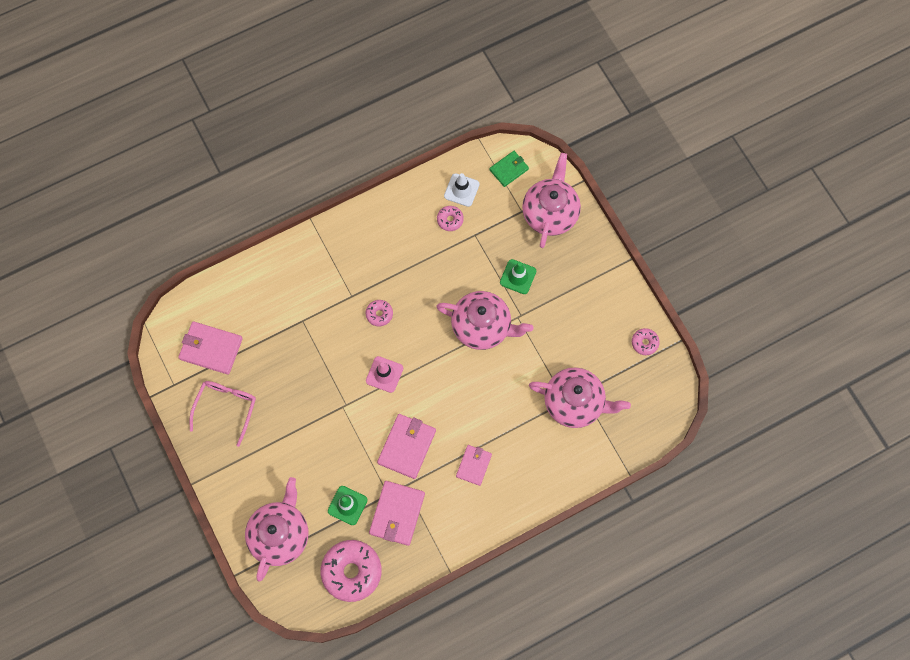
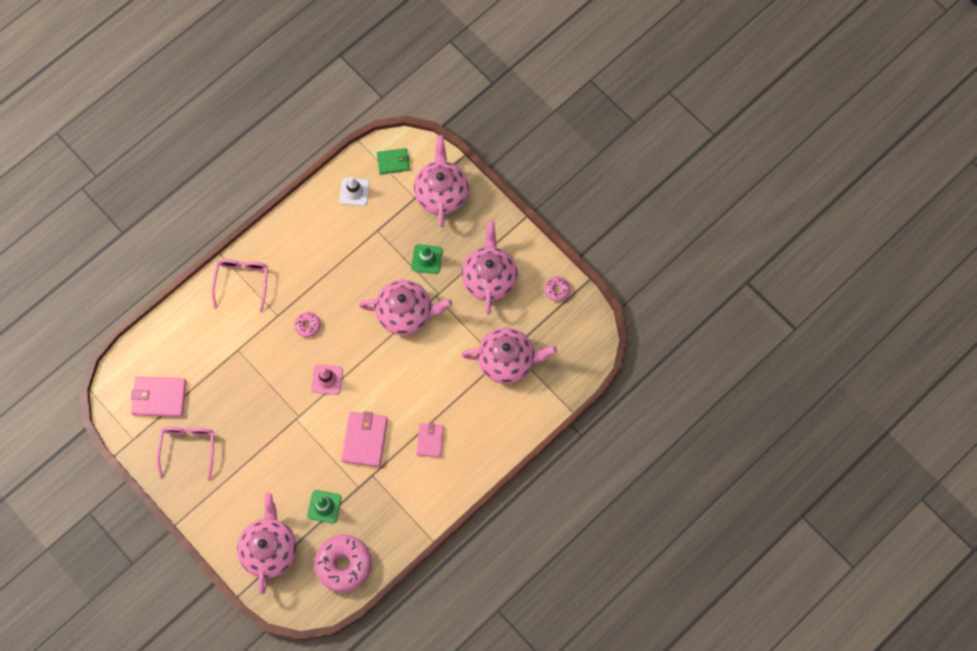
camera: 15 degrees left, 0 degrees up
pink wallet [369,481,425,546] -> none
pink donut [437,206,464,231] -> none
green wallet [489,151,529,187] -> green wallet turned 45 degrees clockwise [377,148,410,174]
none -> pink glasses [211,259,268,312]
none -> pink teapot [461,220,517,314]

